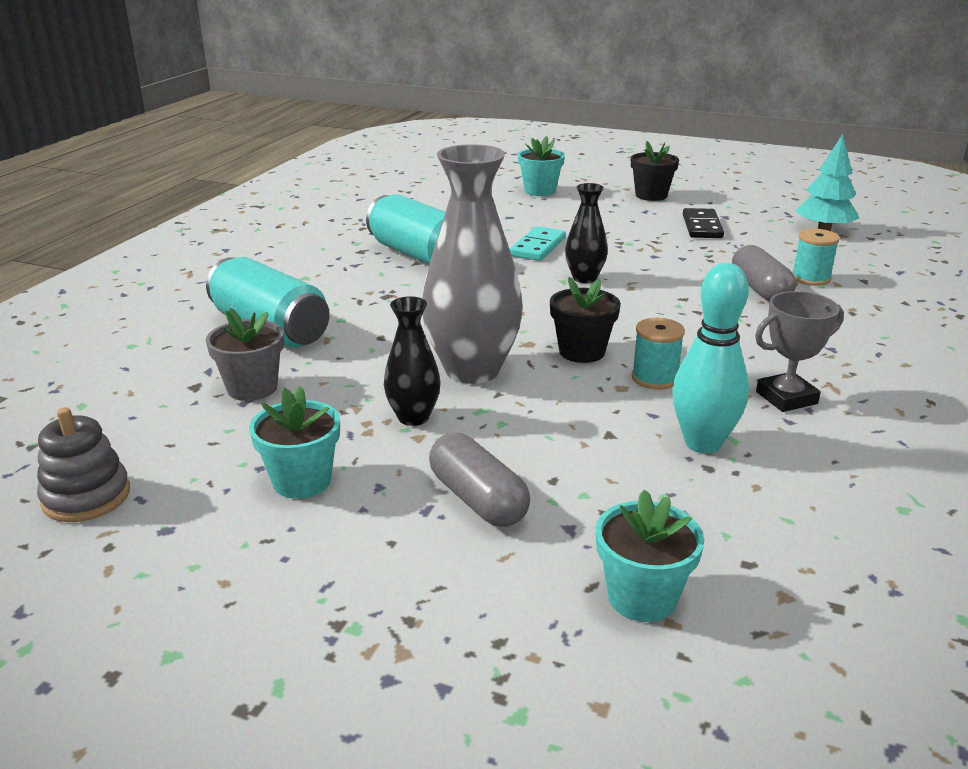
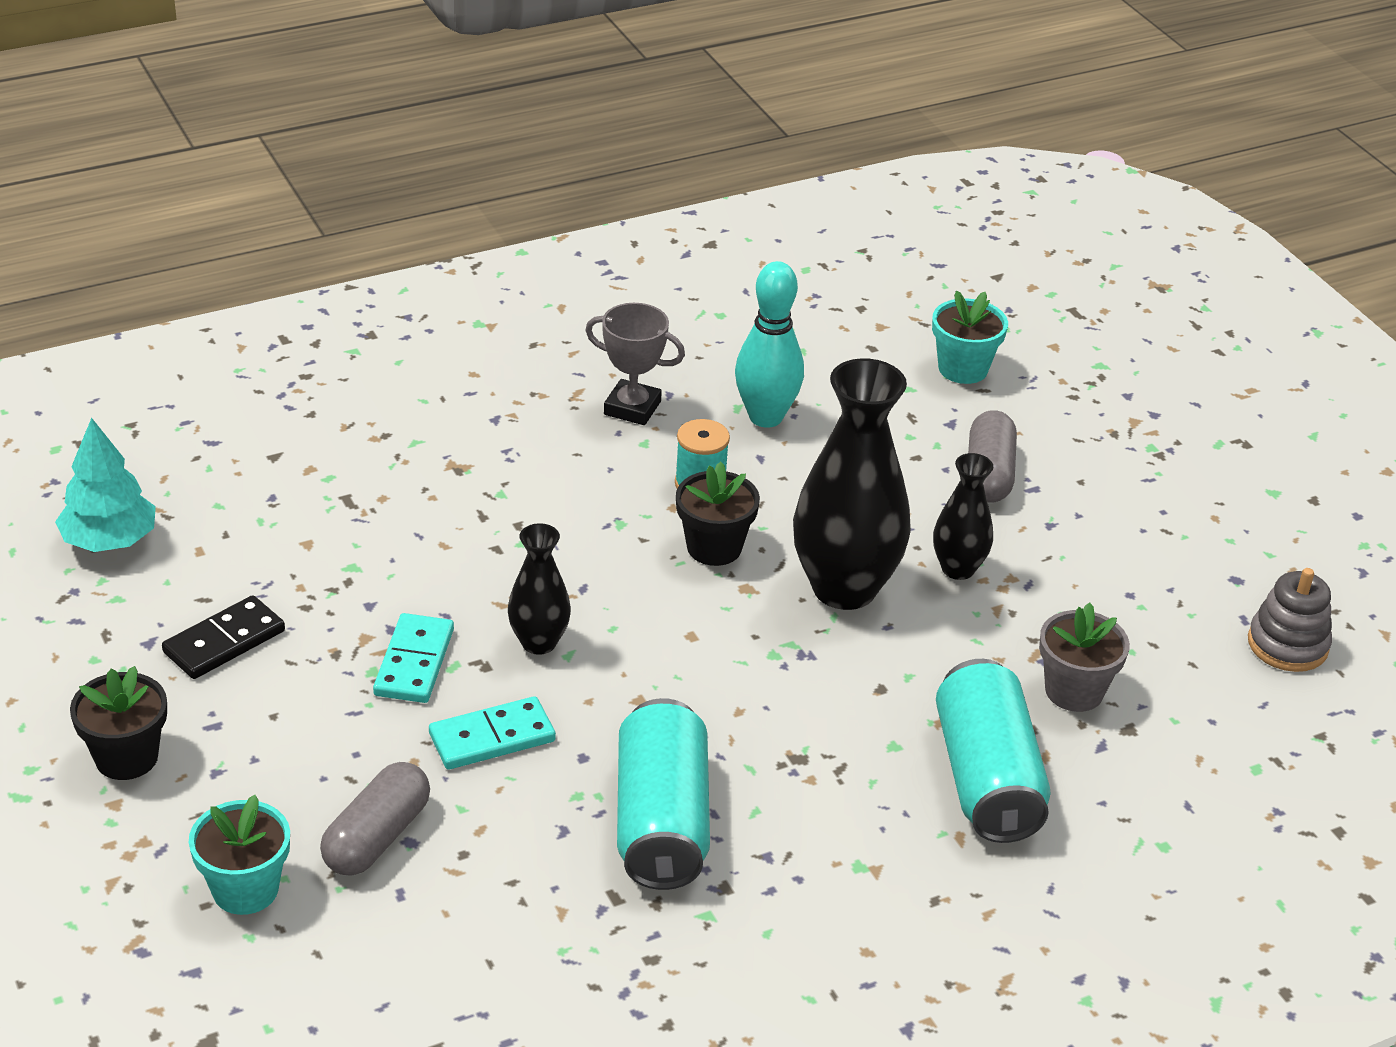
camera: 140 degrees left, 10 degrees up
turquoise flower pot [249,386,340,499] -> none
grey vase [422,144,523,384] -> black vase [793,358,911,610]
grey capsule [732,245,796,301] -> grey capsule moved to [320,762,430,876]
turquoise spool [792,229,840,286] -> none
none -> turquoise domino [373,613,454,703]

